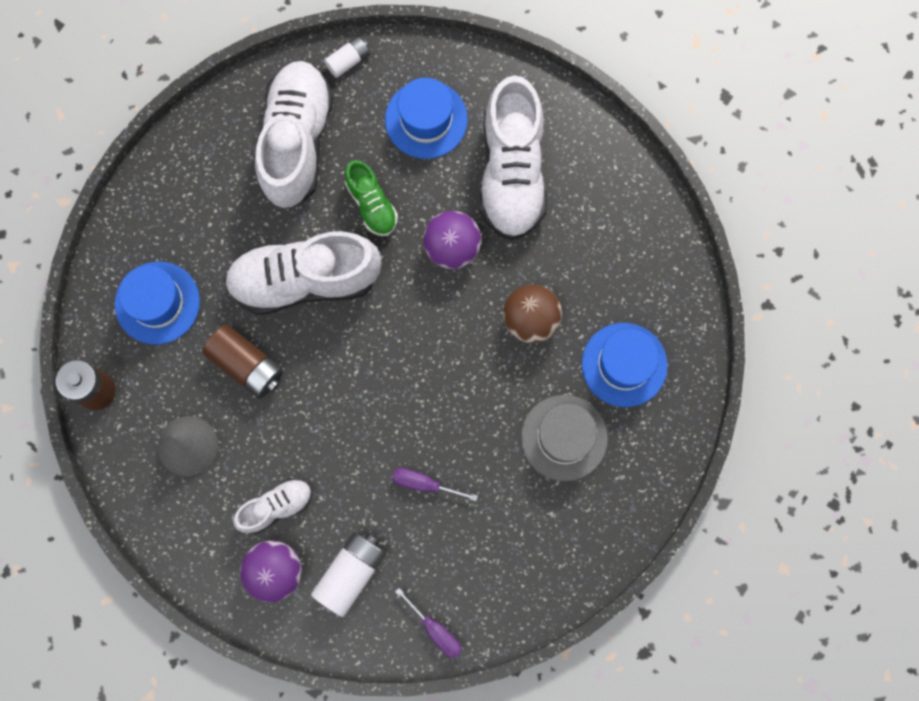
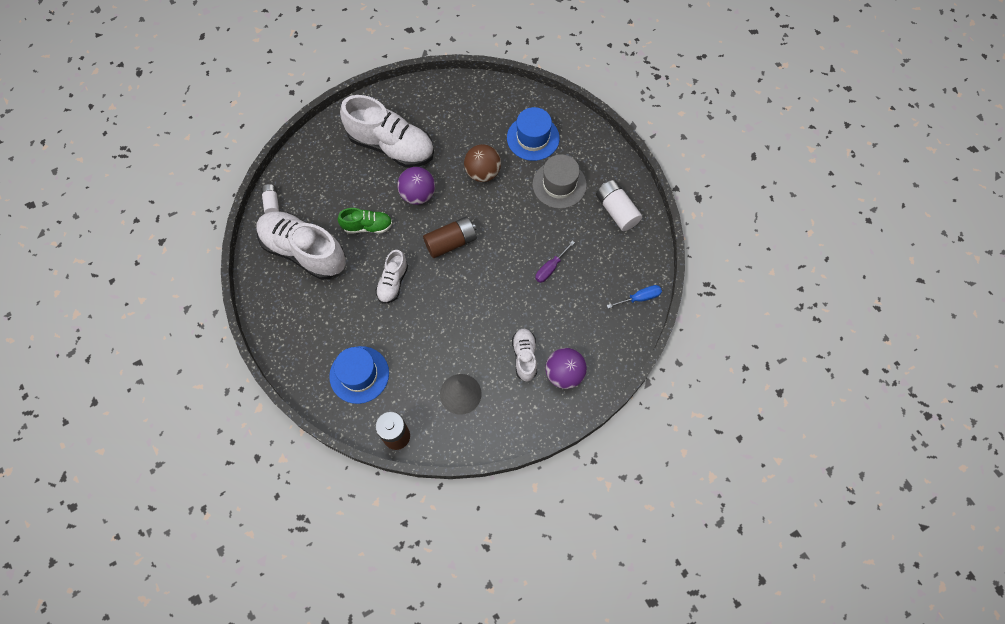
camera: 65 degrees left, 10 degrees down
brown battery [202,324,283,399] -> brown battery moved to [423,217,477,258]
white shoe [224,231,381,315] -> white shoe [375,250,408,304], size x0.51
white battery [311,532,386,617] -> white battery moved to [596,180,642,231]
blue hat [385,78,468,159] -> none
purple screwdriver [395,588,462,659] -> blue screwdriver [607,285,662,308]

